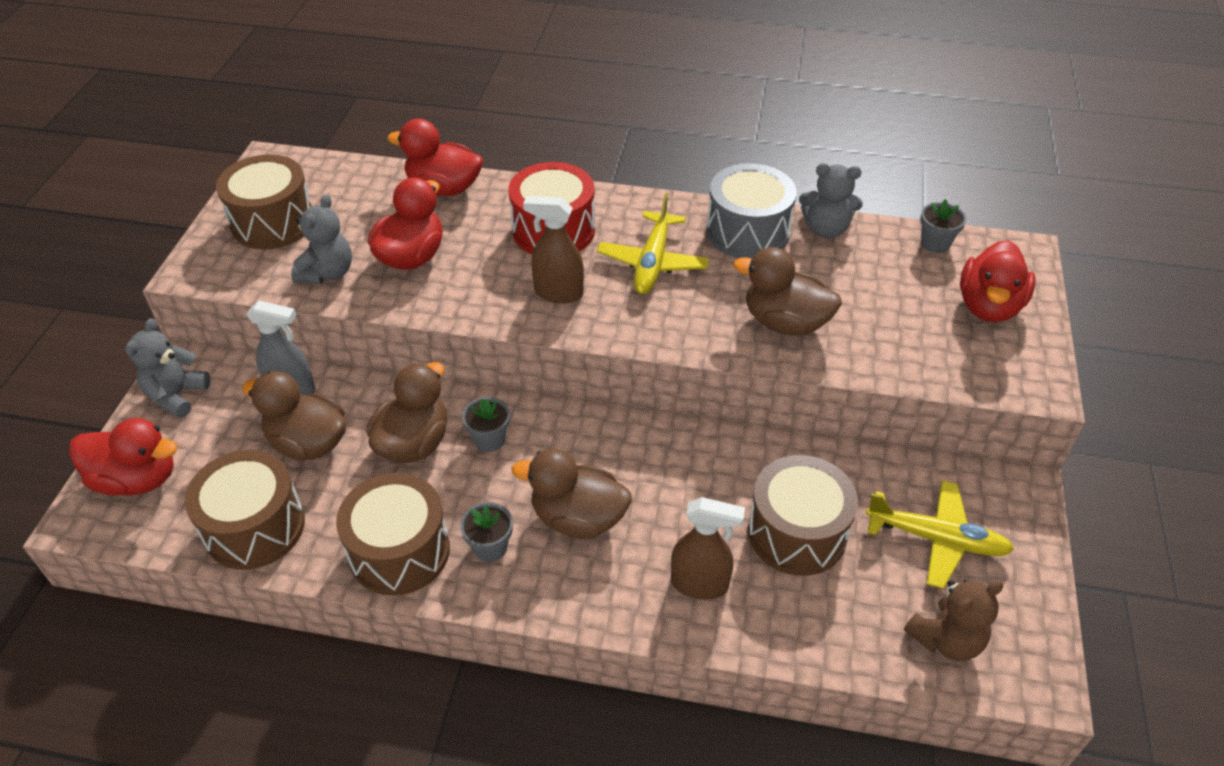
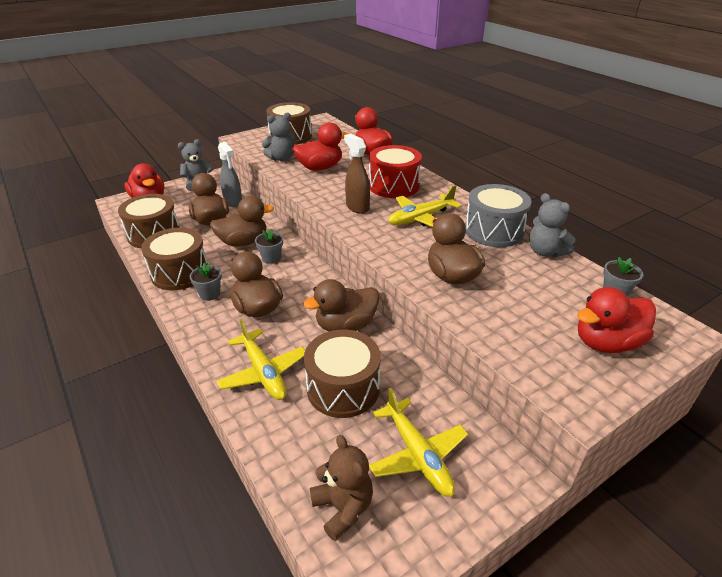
camera: 45 degrees right, 10 degrees down
brown spray bottle [671,497,745,600] -> yellow plane [217,319,305,400]
brown teddy bear [904,579,1004,661] -> brown teddy bear turned 135 degrees counterclockwise [310,435,373,541]
none -> brown duck [303,279,380,331]

